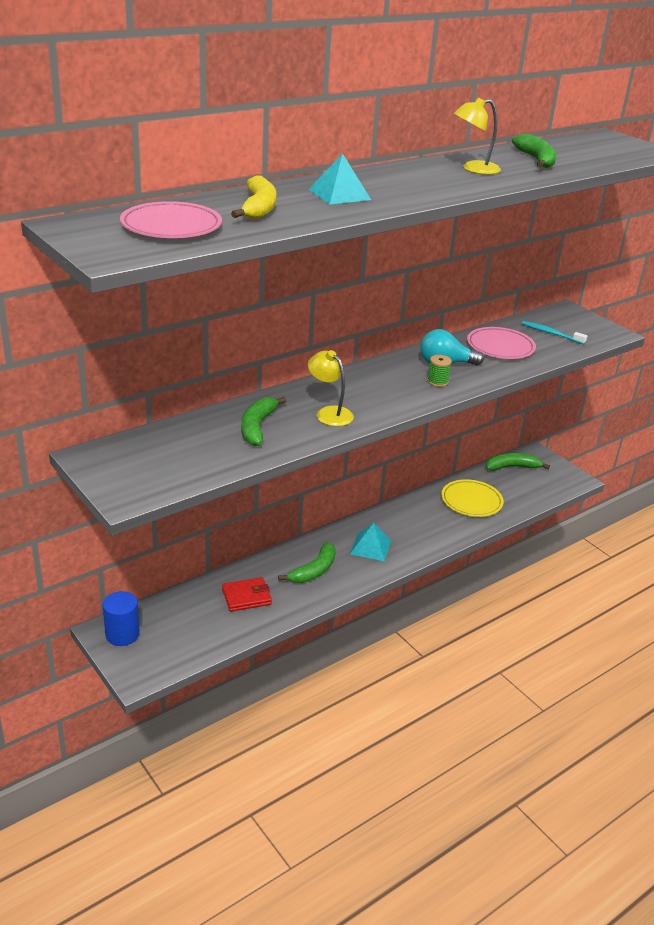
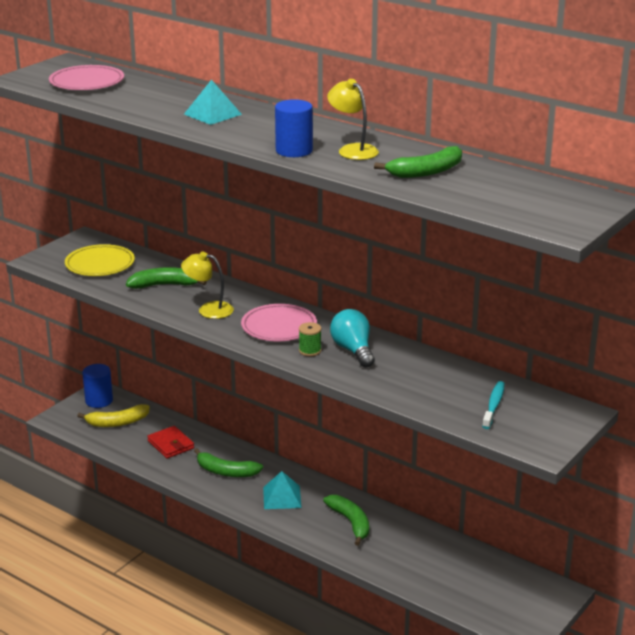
camera: 75 degrees right, 5 degrees down
yellow banana [231,176,276,220] -> yellow banana moved to [77,404,150,427]
yellow lamp [308,350,354,426] -> yellow lamp turned 105 degrees counterclockwise [181,252,234,319]
yellow plate [441,479,504,517] -> yellow plate moved to [65,244,135,276]
pink plate [467,327,536,359] -> pink plate moved to [241,304,317,341]
green banana [486,453,550,471] -> green banana moved to [323,495,369,546]
none -> blue cylinder [275,99,313,157]

